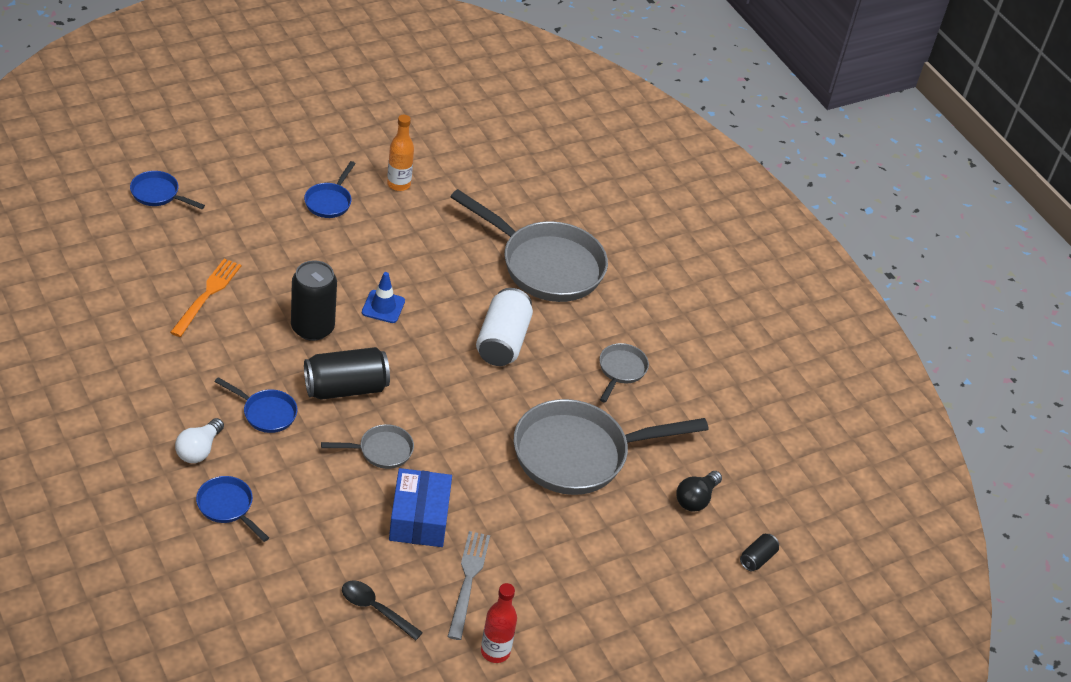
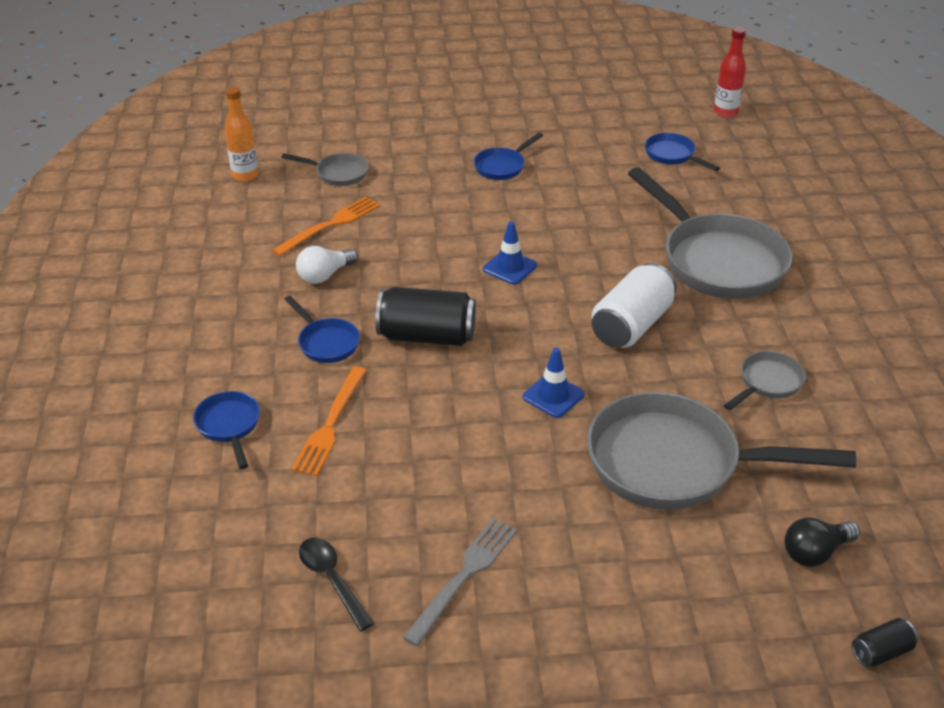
camera: 30 degrees right, 5 degrees down
blue pan [130,171,205,209] -> blue pan moved to [645,133,720,171]
white light bulb [175,418,224,463] -> white light bulb moved to [296,246,358,284]
black can [291,260,337,341] -> none
grey pan [321,424,414,469] -> grey pan moved to [281,153,368,186]
orange bottle [387,115,414,191] -> orange bottle moved to [225,86,258,182]
blue box [389,468,452,547] -> none
red bottle [481,583,517,663] -> red bottle moved to [714,27,746,118]
none -> orange fork [292,366,367,476]
none -> blue traffic cone [523,348,585,418]

